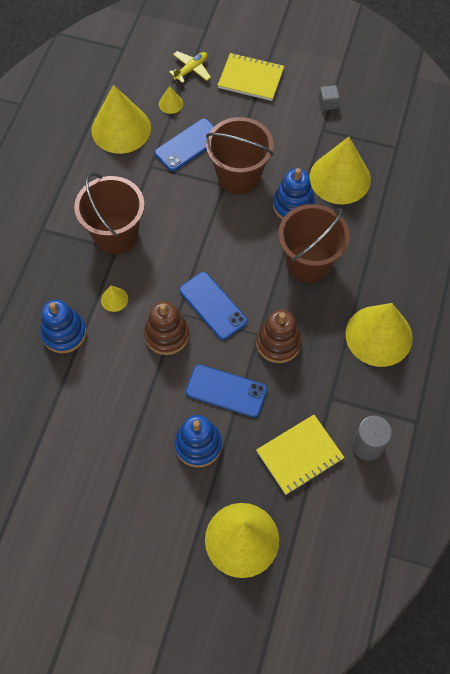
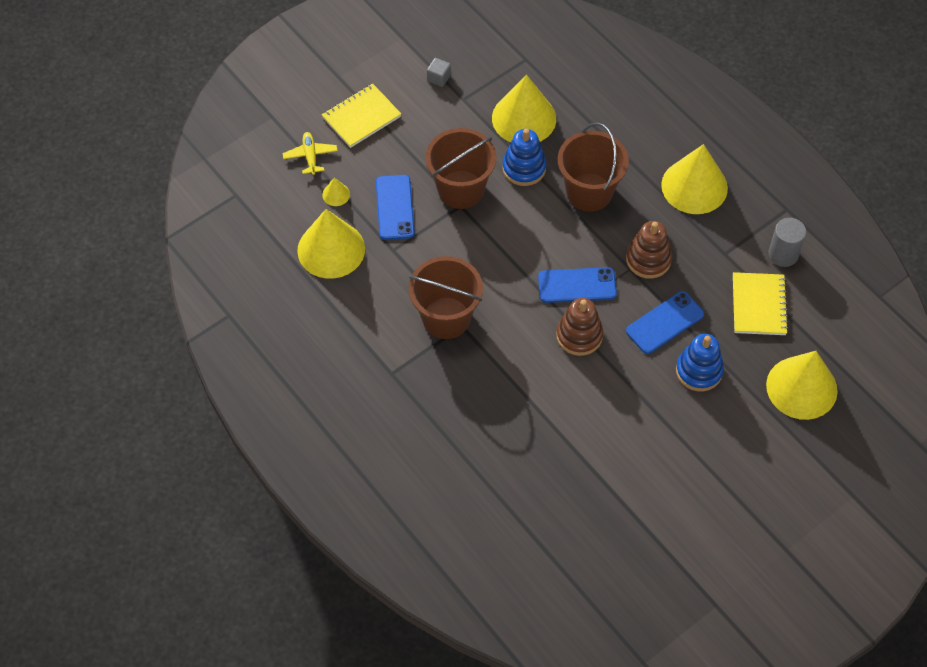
camera: 55 degrees left, 5 degrees down
blue stacking toy [40,300,86,354] -> none
yellow cone [101,286,128,312] -> none

